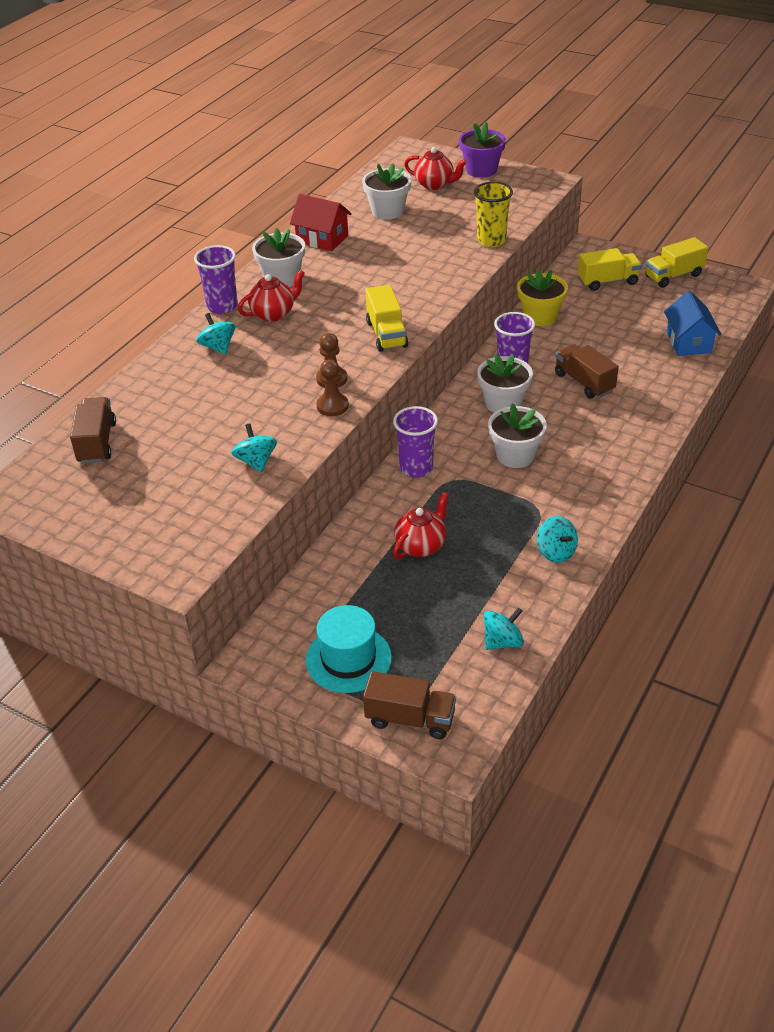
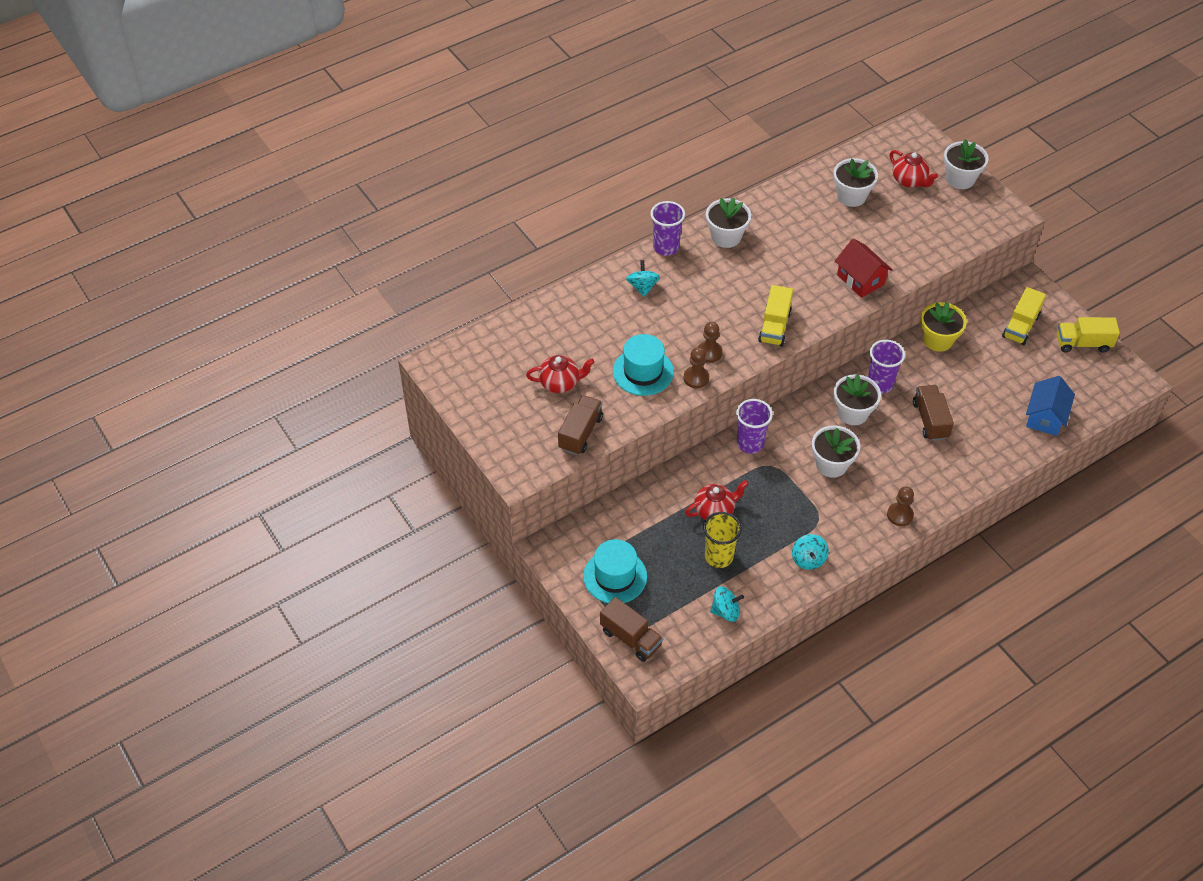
camera: 25 degrees right, 10 degrees up
brown truck [70,397,116,464] -> brown truck moved to [558,395,603,455]
turquoise spinning top [231,423,277,472] -> none
red teapot [238,270,305,322] -> red teapot moved to [526,355,594,393]
red house [290,194,352,251] -> red house moved to [835,239,893,298]
purple flower pot [459,121,506,178] -> white flower pot [944,139,989,189]
yellow cup [474,182,513,247] -> yellow cup moved to [703,512,742,568]
yellow truck [578,248,642,291] -> yellow truck turned 105 degrees clockwise [1002,287,1046,345]
none -> turquoise hat [613,334,674,396]
none -> brown pawn [887,487,914,526]

